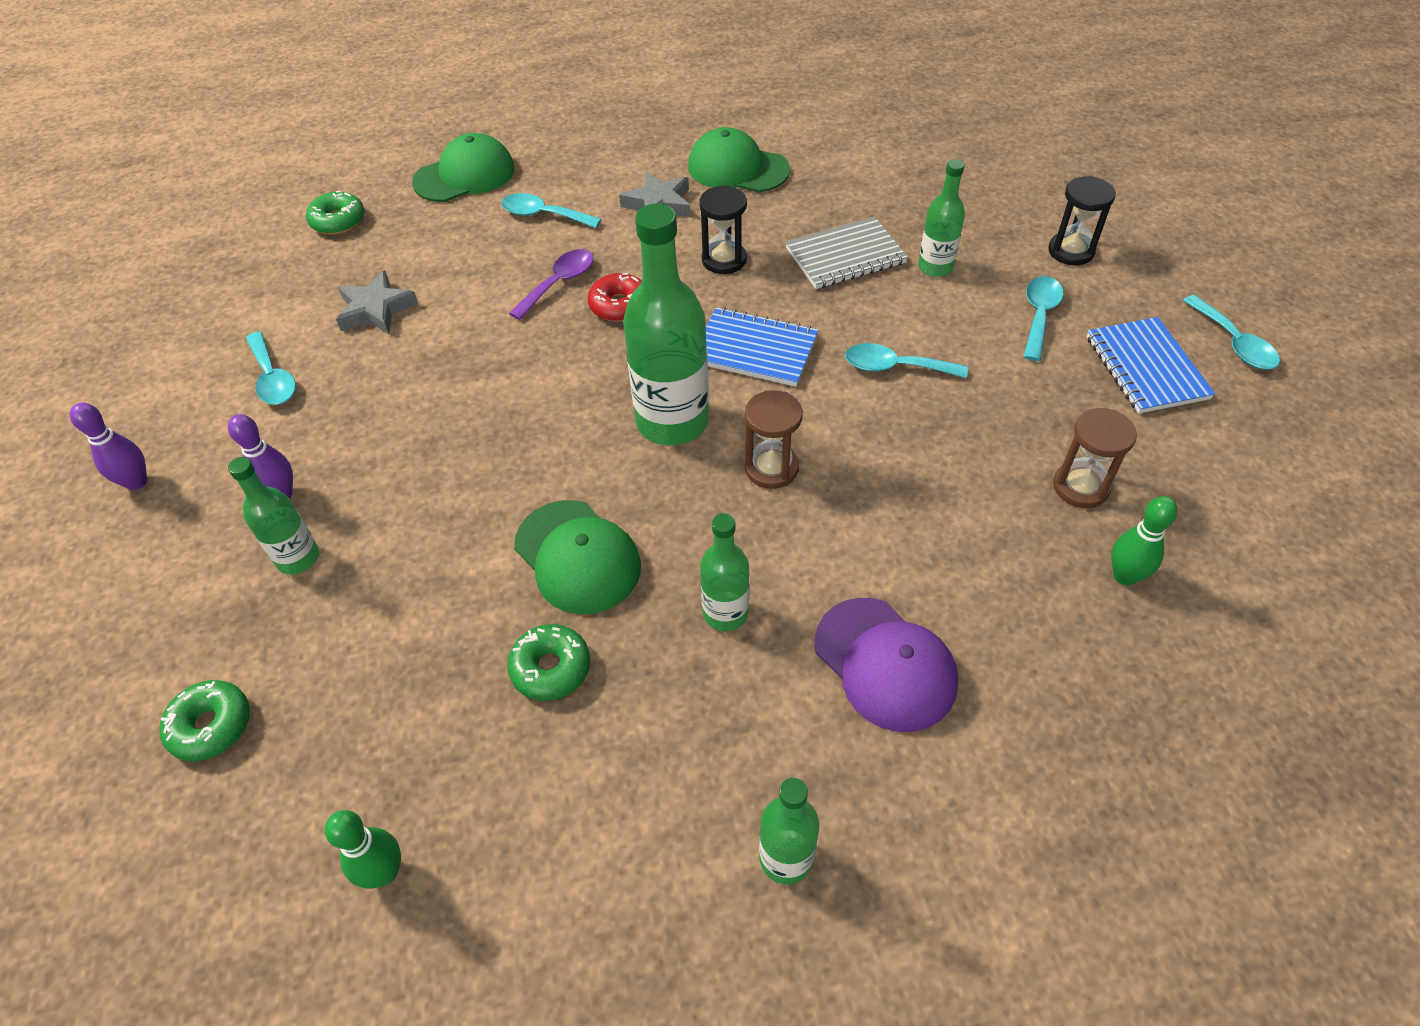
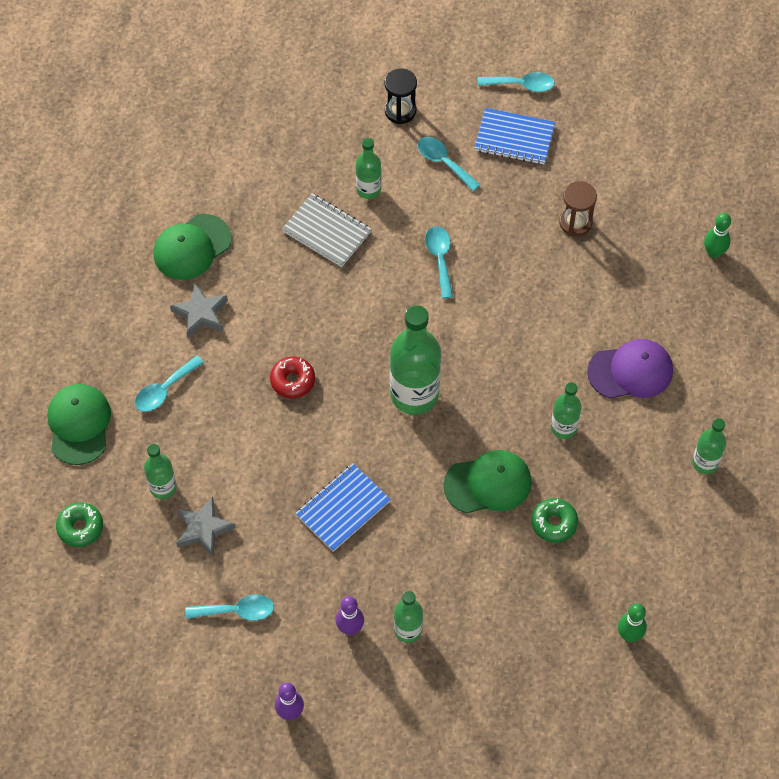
camera: 65 degrees left, 10 degrees up
green donut [159,680,250,761] -> none
purple spoon [509,249,594,320] -> none
black hourglass [699,185,747,274] -> none
blue notebook [706,307,819,386] -> blue notebook moved to [295,464,391,552]
brown hourglass [745,390,803,489] -> none
grey notebook [786,216,908,289] -> grey notebook turned 60 degrees counterclockwise [282,194,371,267]
turquoise spoon [845,343,968,378] -> turquoise spoon turned 135 degrees clockwise [425,226,453,298]
green bowling pin [1111,496,1178,585] -> green bowling pin moved to [704,213,731,258]
none -> green bottle [144,444,177,499]

